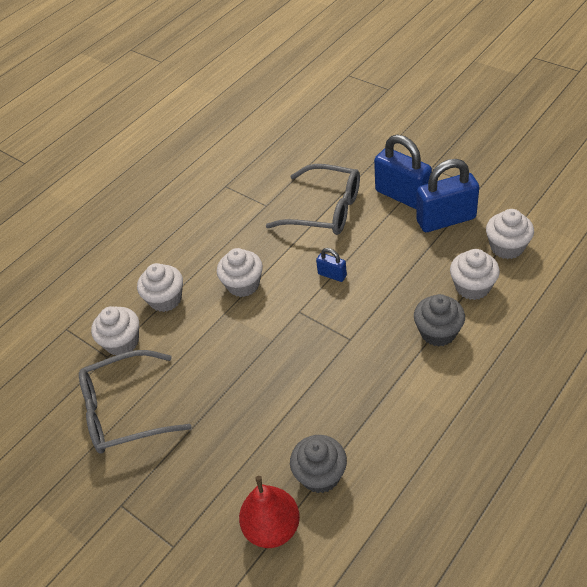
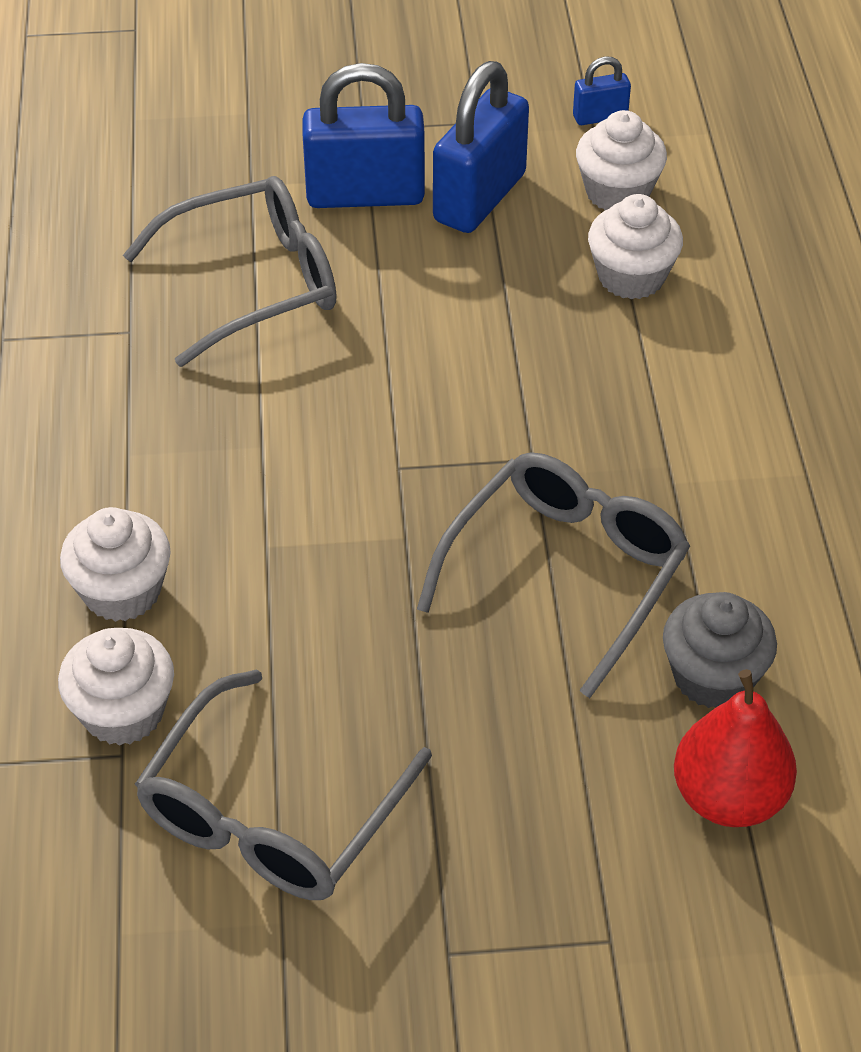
camera: 50 degrees left, 0 degrees up
white cupcake [217,248,263,297] -> none
blue padlock [316,248,347,282] -> blue padlock moved to [573,57,631,125]
grey cupcake [414,294,465,347] -> none
none -> grey glasses [417,452,690,698]

